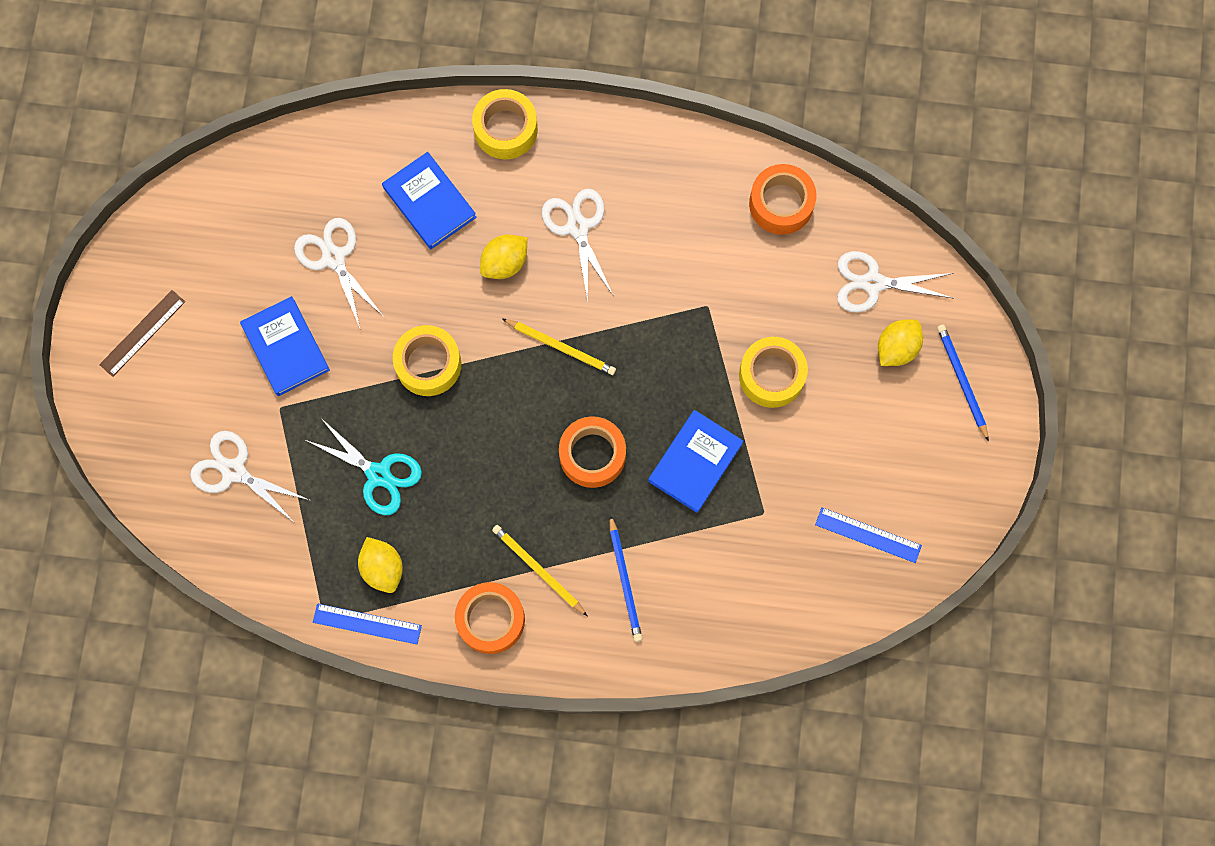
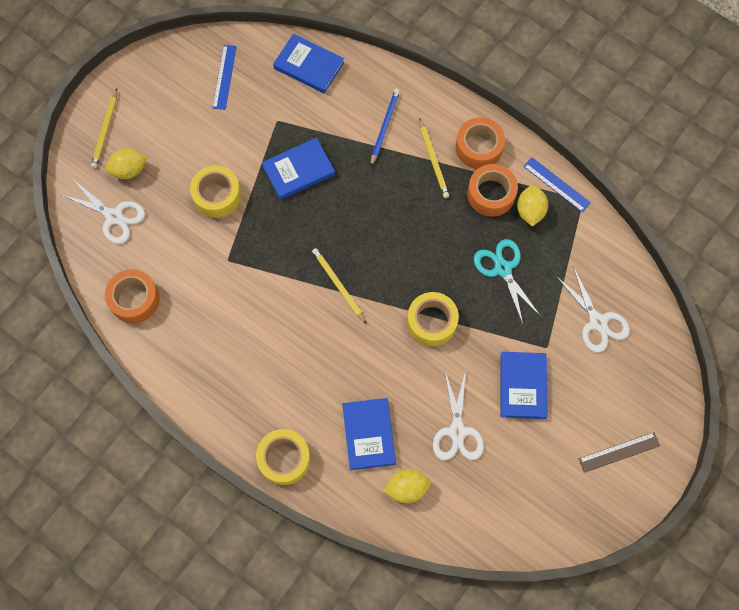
camera: 150 degrees left, 5 degrees down
yellow lemon [480,234,527,279] -> yellow lemon moved to [383,469,431,503]
white scissors [542,189,614,302] -> none
orange tape [559,416,626,488] -> orange tape moved to [467,164,518,217]
blue ruler [815,507,922,563] -> blue ruler turned 45 degrees clockwise [212,45,237,110]
blue pencil [937,324,989,441] -> yellow pencil [91,89,117,168]
none -> blue book [273,34,344,93]

